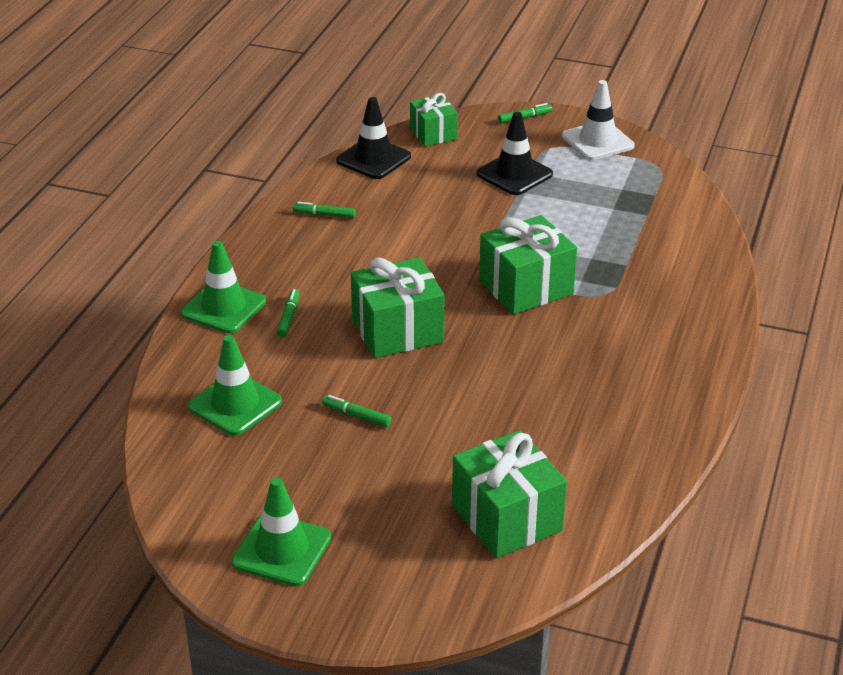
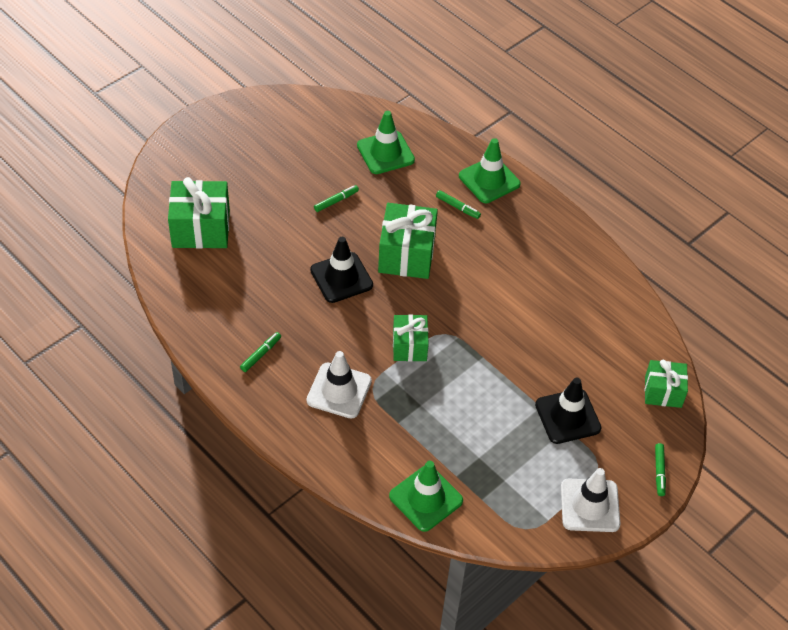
camera: 115 degrees right, 15 degrees up
green traffic cone [232,478,331,586] -> green traffic cone moved to [389,461,463,532]
green marker [293,202,356,218] -> green marker moved to [240,332,281,372]
black traffic cone [336,97,411,179] -> black traffic cone moved to [310,237,373,303]
green gift [479,215,577,315] -> green gift [393,314,429,361], size x0.62
none -> white traffic cone [306,351,372,419]

